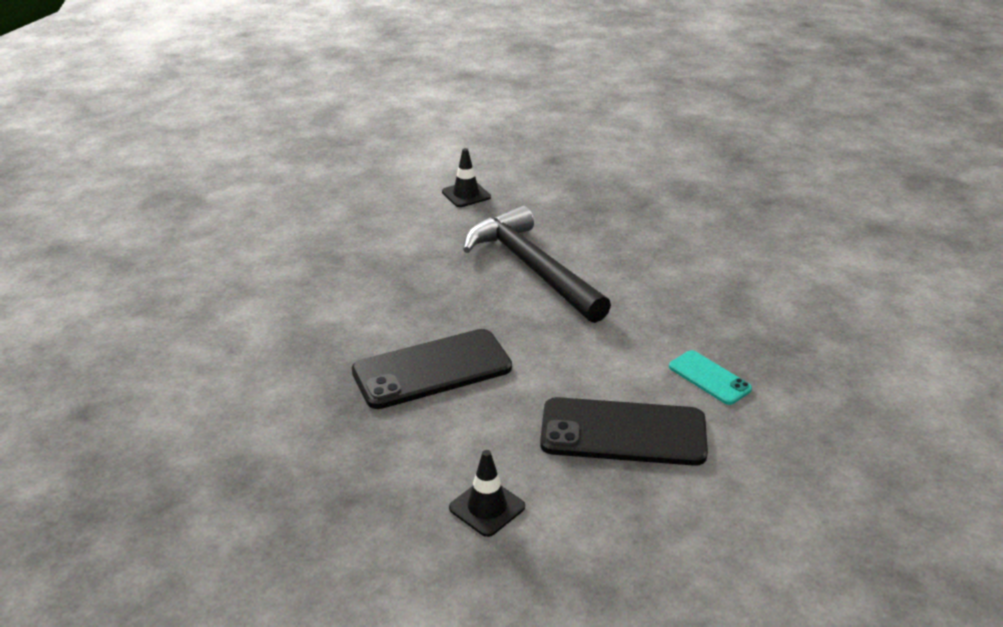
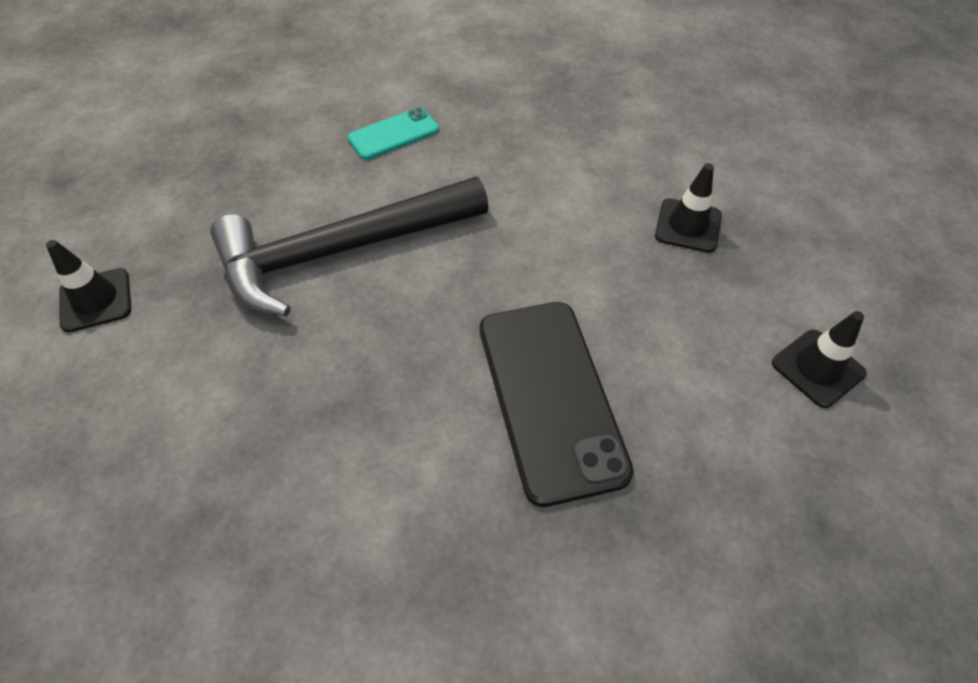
camera: 80 degrees left, 20 degrees up
black phone [540,397,708,466] -> black traffic cone [655,163,722,253]
turquoise phone [669,350,752,405] -> turquoise phone moved to [348,107,439,160]

